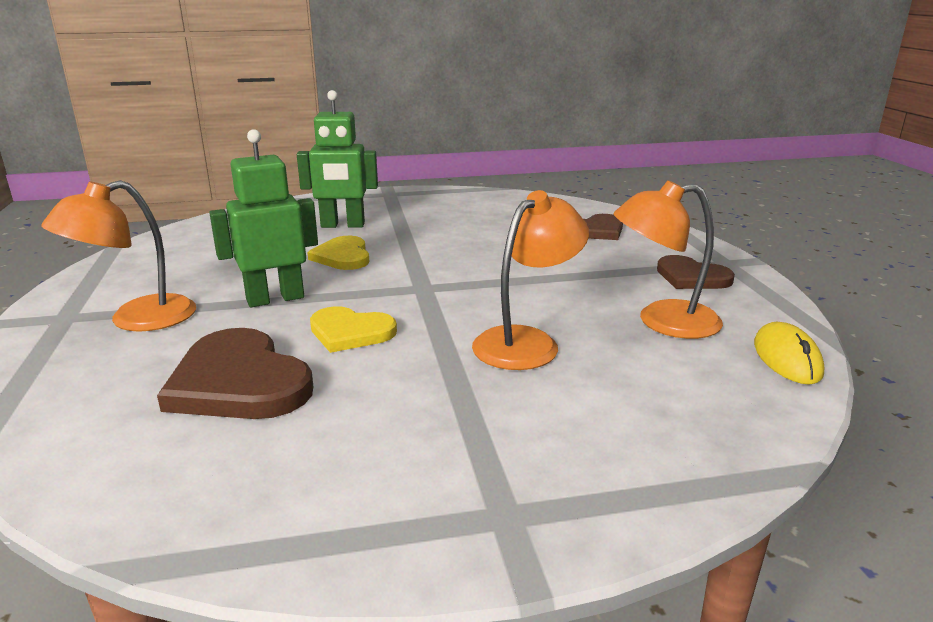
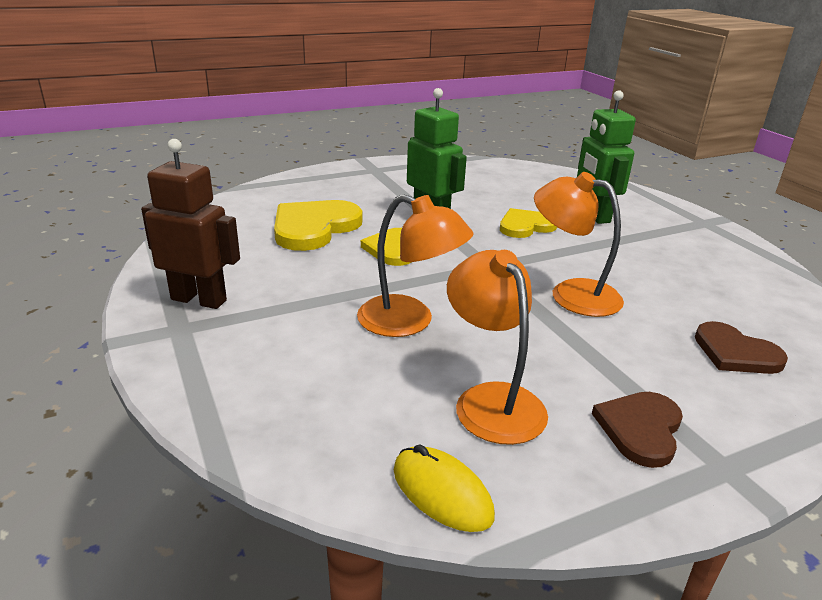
camera: 75 degrees right, 5 degrees up
orange lamp [41,180,196,332] -> orange lamp moved to [534,172,624,317]
brown heart [157,328,313,419] -> yellow heart [274,200,362,251]
yellow mouse [754,322,825,385] -> yellow mouse turned 60 degrees clockwise [394,444,495,532]
none -> brown robot [141,139,240,309]

